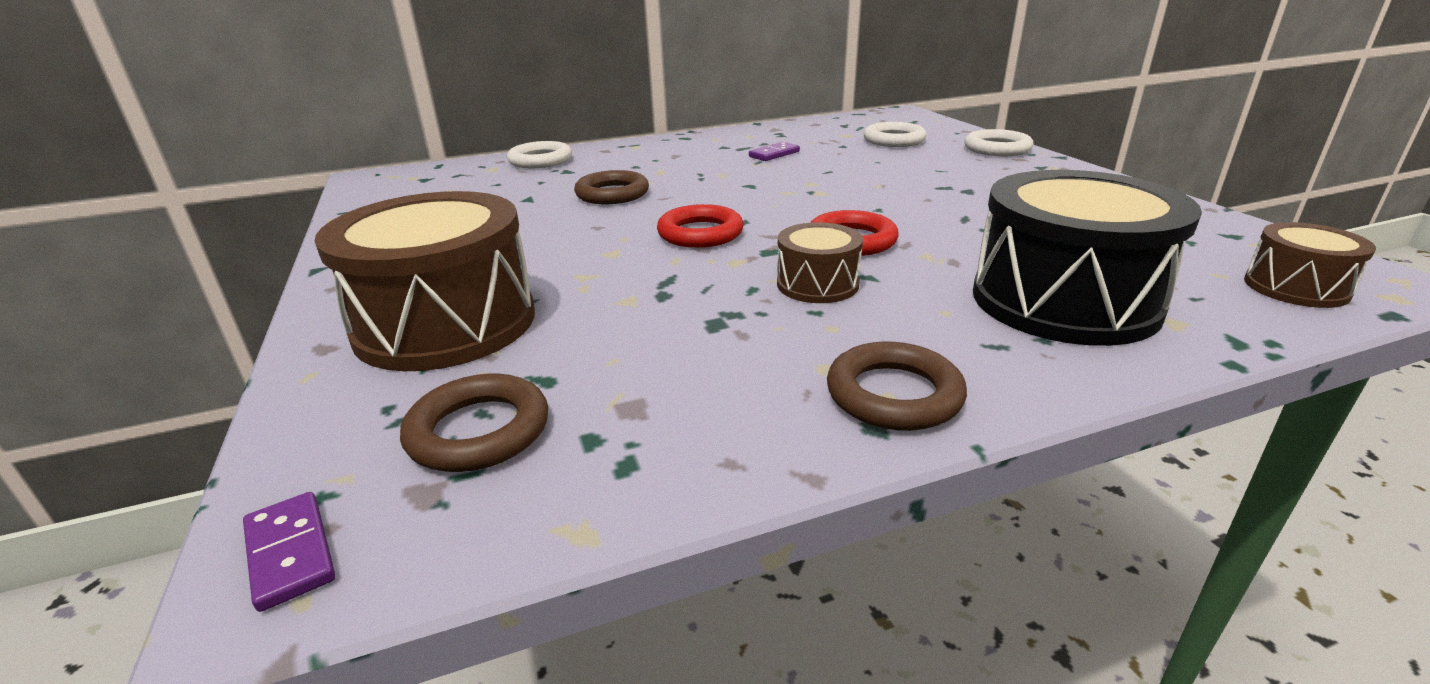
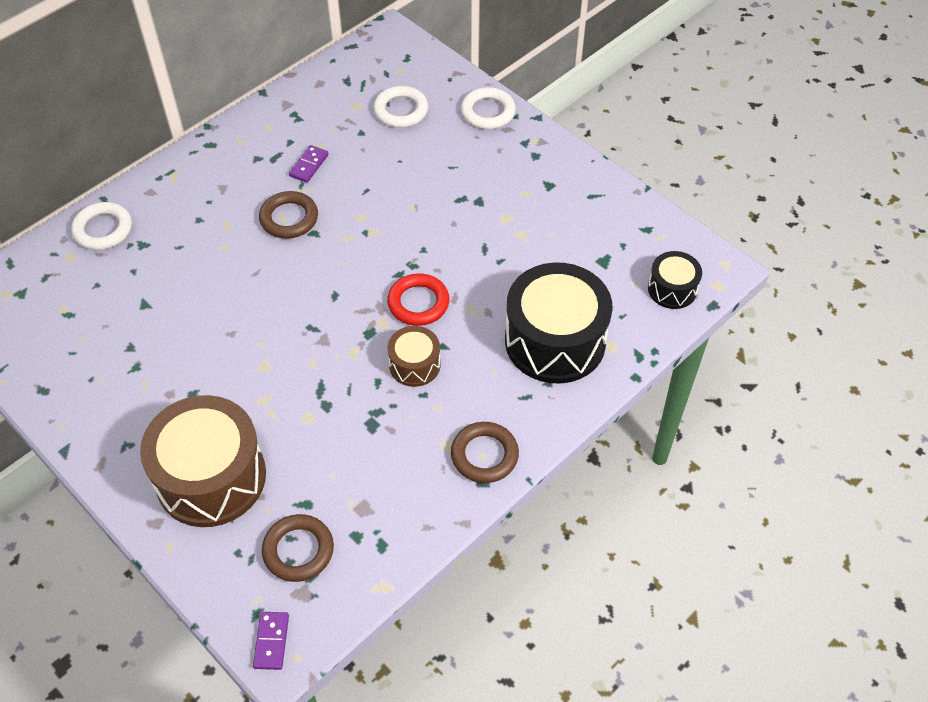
camera: 25 degrees left, 25 degrees up
purple domino [243,492,335,612] -> purple domino turned 60 degrees clockwise [253,612,289,670]
brown ring [574,170,649,204] -> brown ring moved to [259,191,318,239]
red ring [657,204,744,248] -> none
brown drum [1244,222,1376,308] -> black drum [648,251,702,309]

